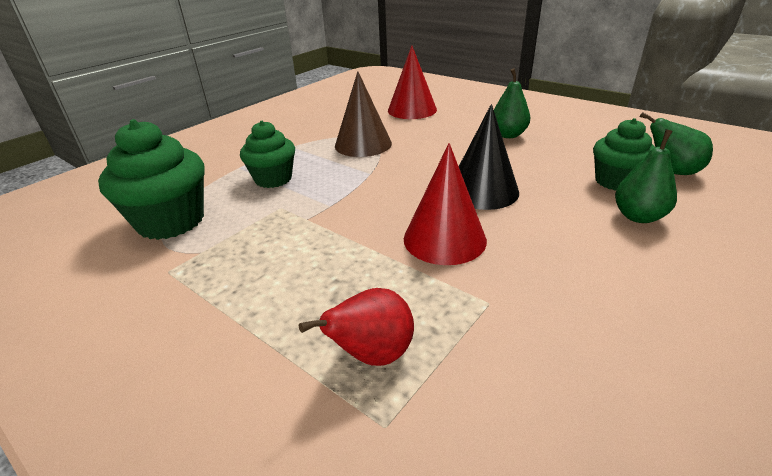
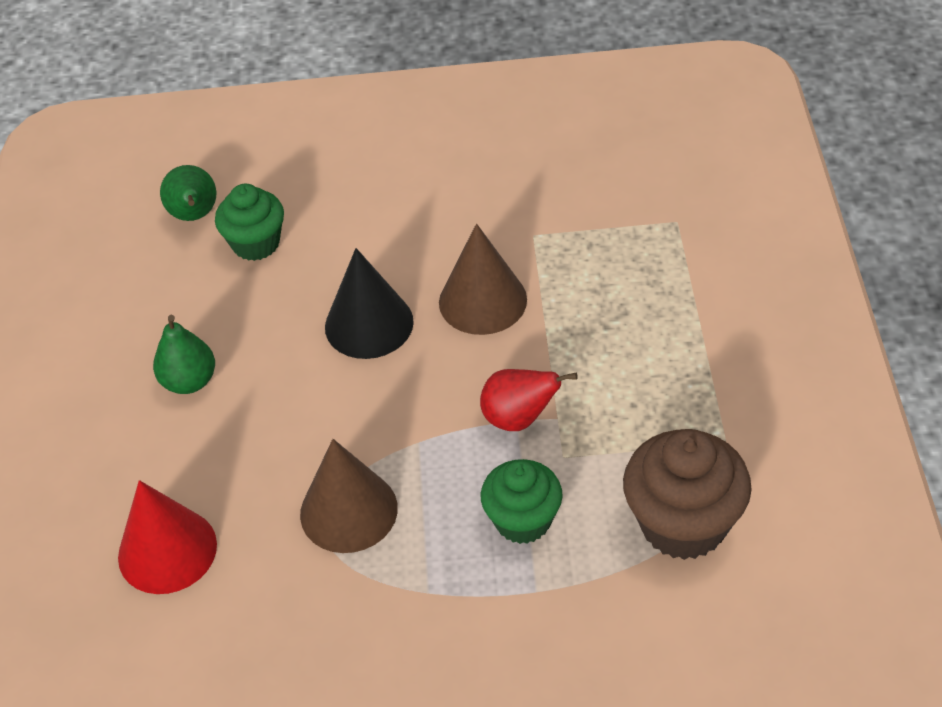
camera: 130 degrees left, 15 degrees up
green cupcake [98,119,205,240] -> brown cupcake [623,429,752,560]
red pear [299,288,414,366] -> red pear moved to [480,369,578,431]
red cone [404,143,487,265] -> brown cone [439,224,527,335]
green pear [615,129,677,223] -> none

